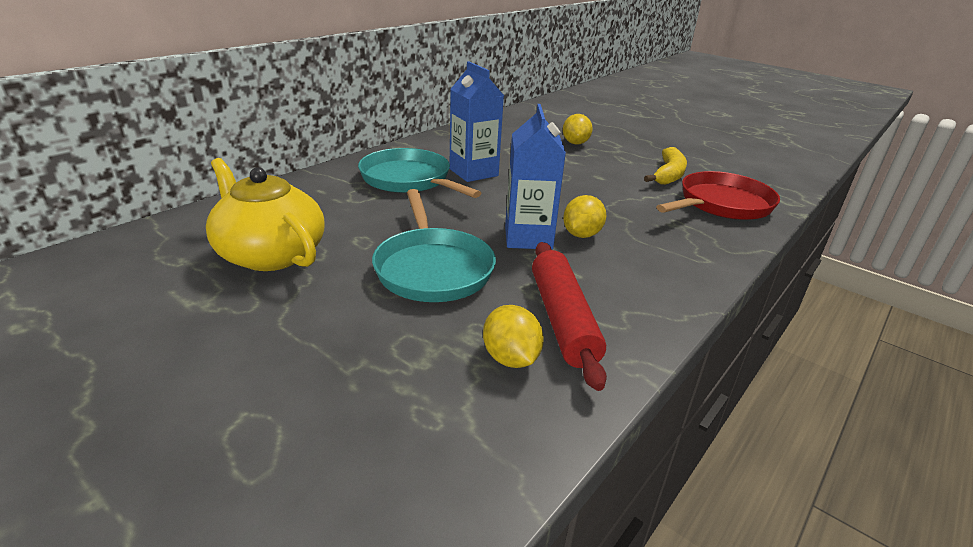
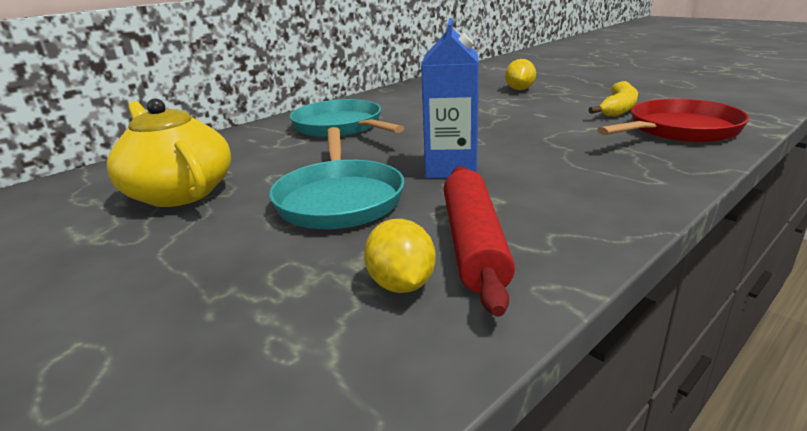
camera: 10 degrees right, 5 degrees down
blue carton [449,61,504,182] -> none
yellow lemon [563,195,606,238] -> none

